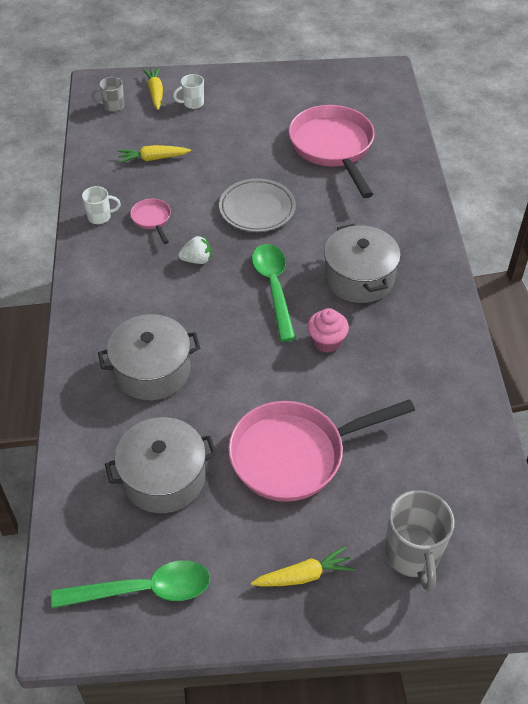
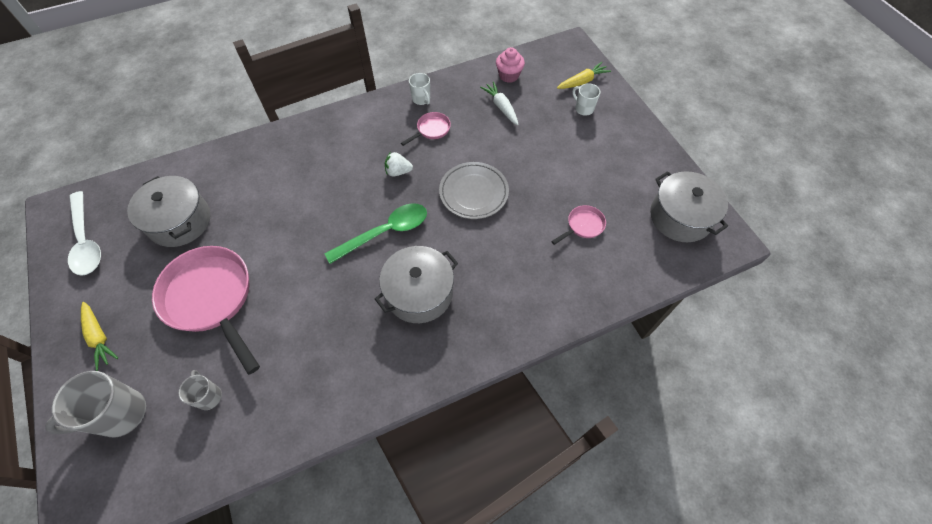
camera: 70 degrees right, 10 degrees up
green spoon [51,560,210,608] -> white spoon [68,191,101,276]
grey mug [92,77,124,112] -> grey mug moved to [179,370,222,410]
grey pot [98,314,200,400] -> grey pot moved to [650,171,728,242]
yellow carrot [118,145,191,163] -> white carrot [480,81,519,125]
white strawberry [178,235,211,264] -> white strawberry turned 120 degrees clockwise [385,152,413,176]
pink pan [289,105,375,198] -> pink pan [551,205,606,245], size x0.44
pink cupcake [307,308,349,353] -> pink cupcake moved to [496,47,525,83]

